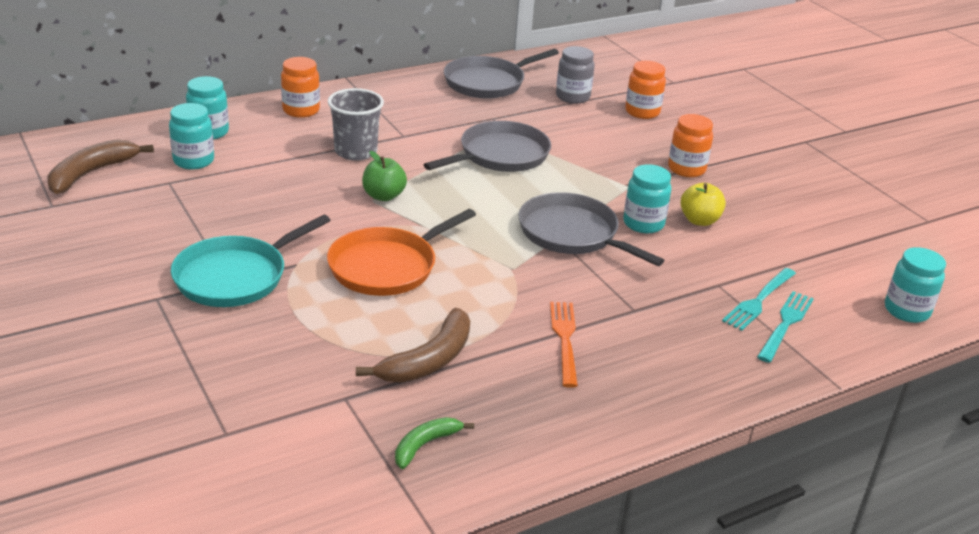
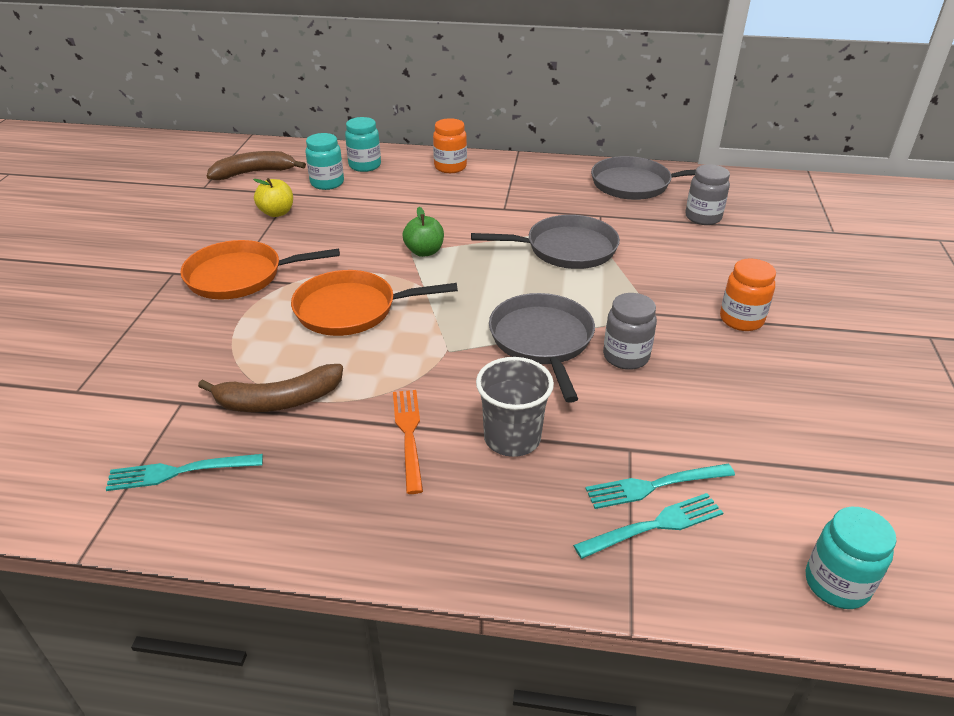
camera: 40 degrees right, 5 degrees up
turquoise pan [171,215,331,307] -> orange pan [180,240,340,299]
grey cup [328,88,384,161] -> grey cup moved to [476,357,554,457]
green banana [395,417,474,469] -> turquoise fork [106,454,263,491]
orange fork [550,302,578,388] -> orange fork turned 45 degrees counterclockwise [393,390,423,494]
turquoise jar [623,164,671,233] -> grey jar [603,293,657,370]
orange jar [625,61,666,119] -> none
yellow apple [680,183,726,226] -> yellow apple moved to [253,178,293,217]

